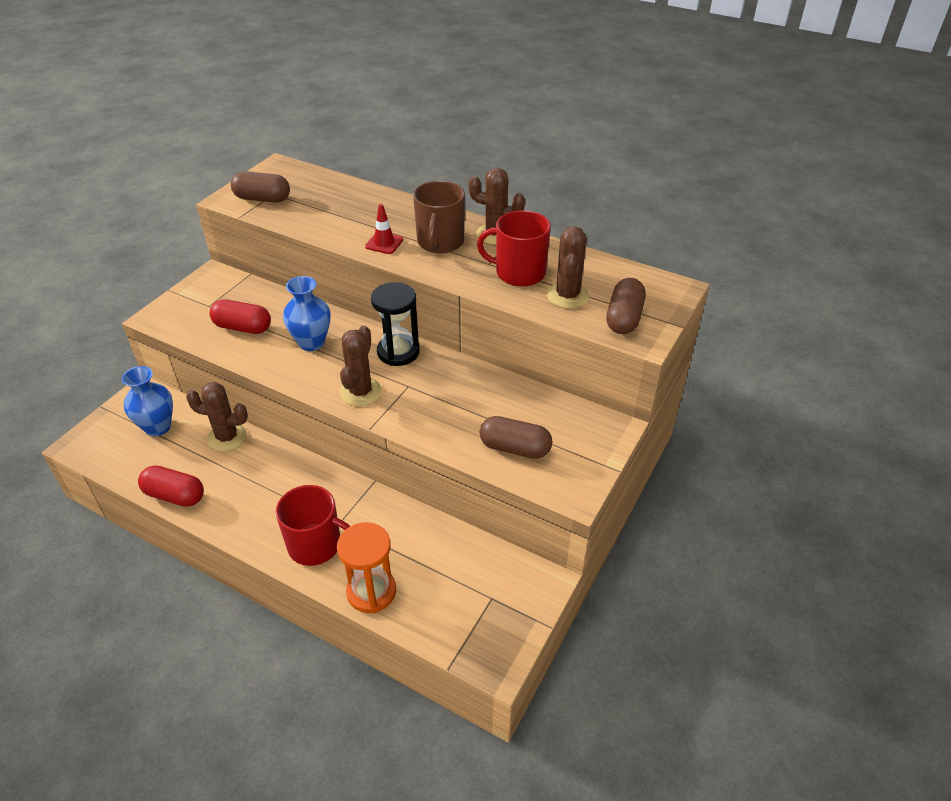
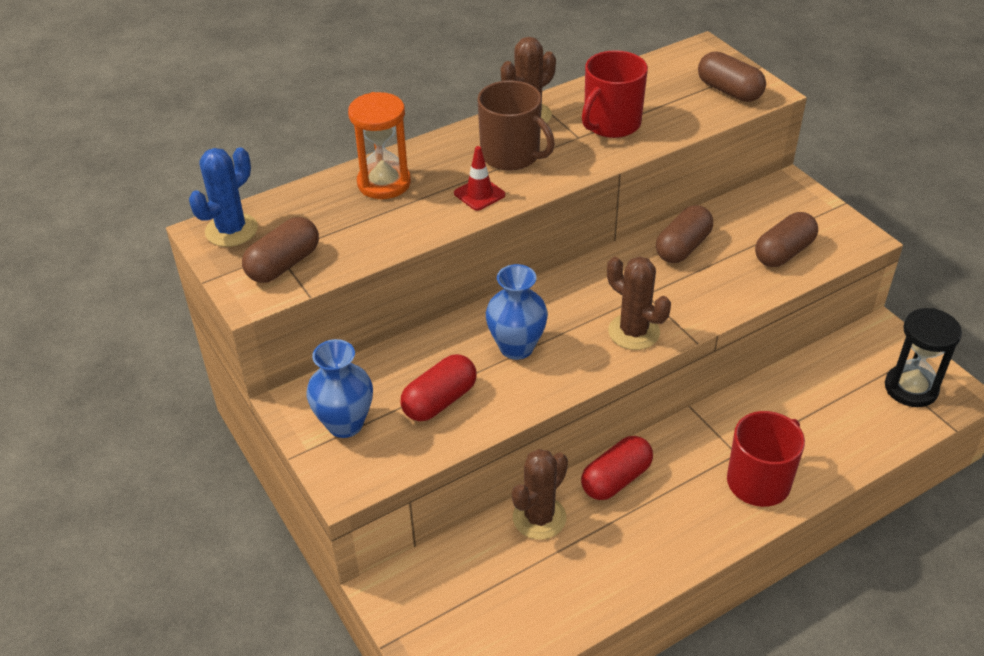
camera: 60 degrees left, 0 degrees up
blue vase [122,366,173,436] -> blue vase moved to [307,339,373,438]
red capsule [138,466,204,507] -> red capsule moved to [581,436,653,500]
orange hourglass [337,522,396,613] -> orange hourglass moved to [348,92,411,199]
black hourglass [371,282,420,366] -> black hourglass moved to [885,308,962,407]
brown cactus [547,226,589,309] -> none
none -> blue cactus [189,147,258,247]
none -> brown capsule [656,205,713,263]

